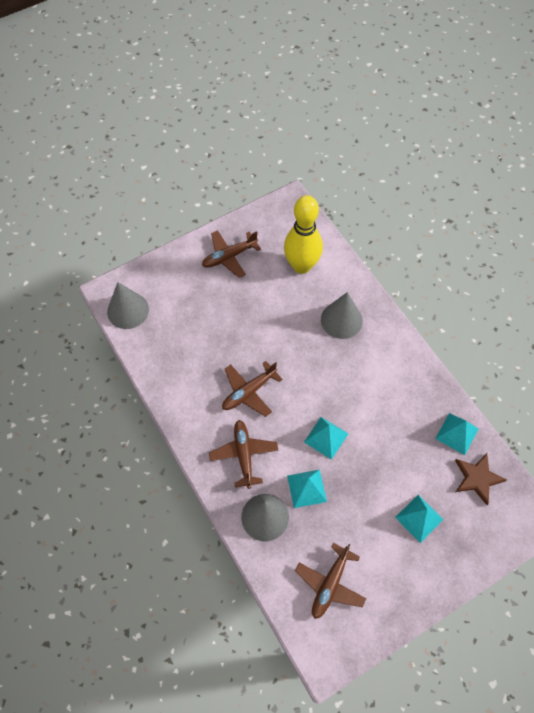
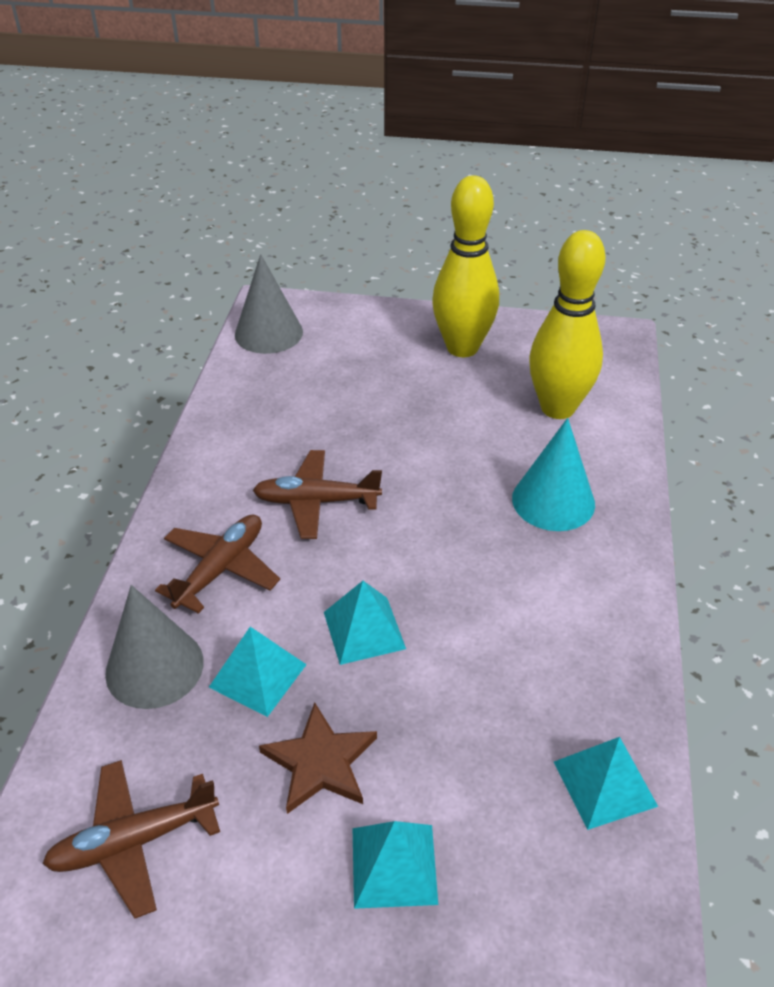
camera: 40 degrees right, 20 degrees down
brown plane [202,230,261,278] -> yellow bowling pin [432,176,499,357]
grey cone [321,292,363,339] -> turquoise cone [512,418,595,531]
brown star [455,453,507,505] -> brown star moved to [259,702,377,814]

